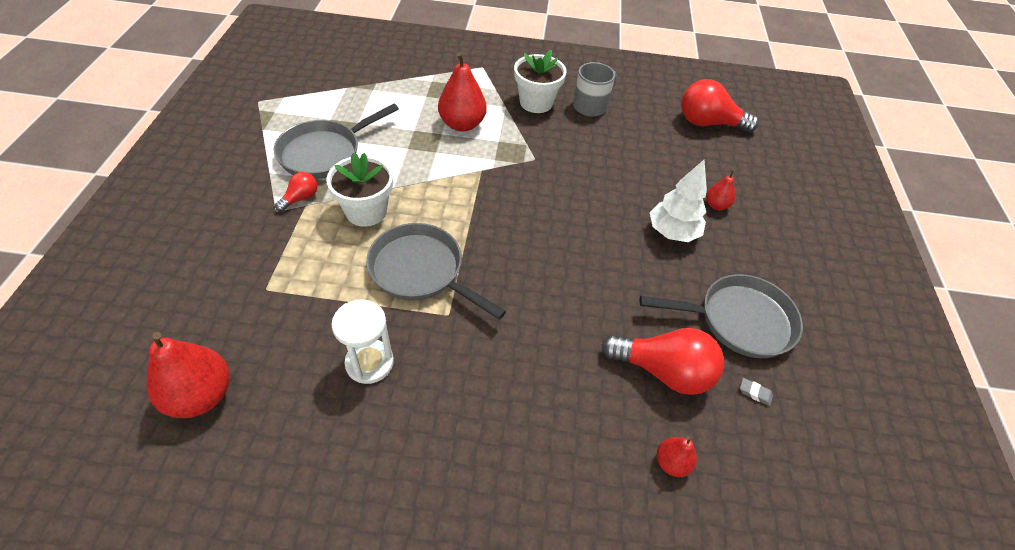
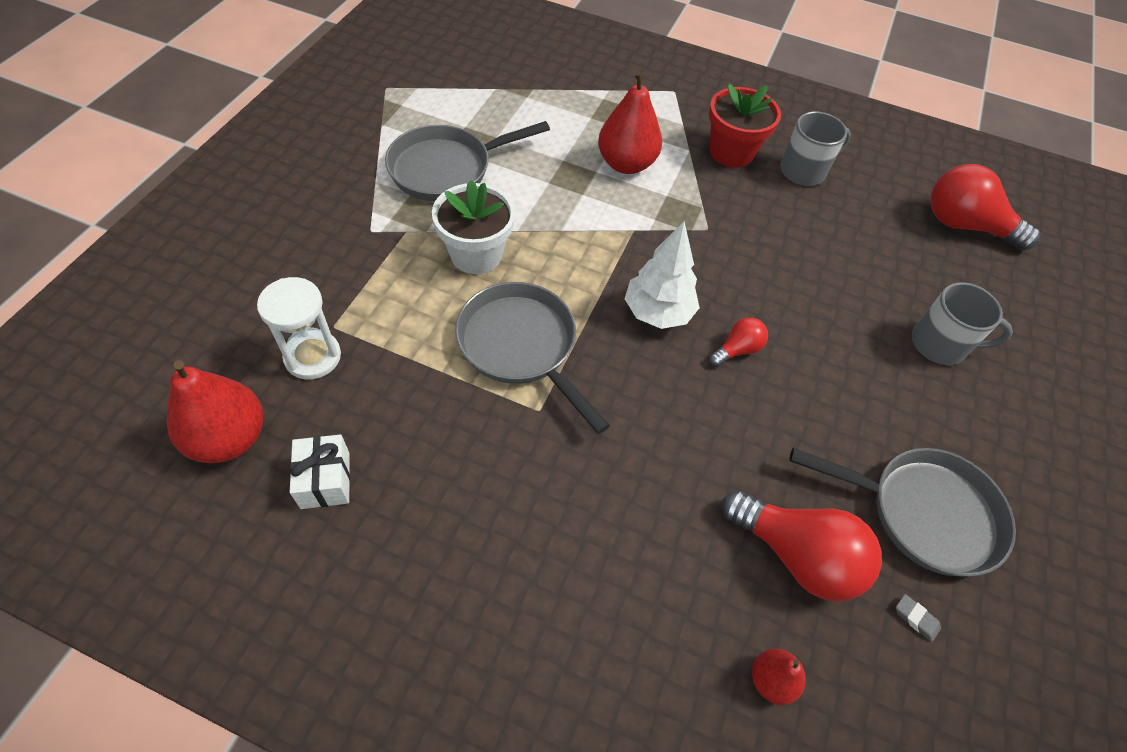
camera: 15 degrees right, 5 degrees up
red light bulb [275,172,317,212] -> red light bulb moved to [709,317,768,367]
white hourglass [331,299,394,384] -> white hourglass moved to [257,277,341,379]
white flower pot [514,50,567,113] -> red flower pot [709,84,781,168]
white tree [650,160,707,242] -> white tree moved to [625,222,700,329]
red pear [706,170,735,210] -> grey mug [912,282,1013,365]
none -> white gift [290,434,350,509]

